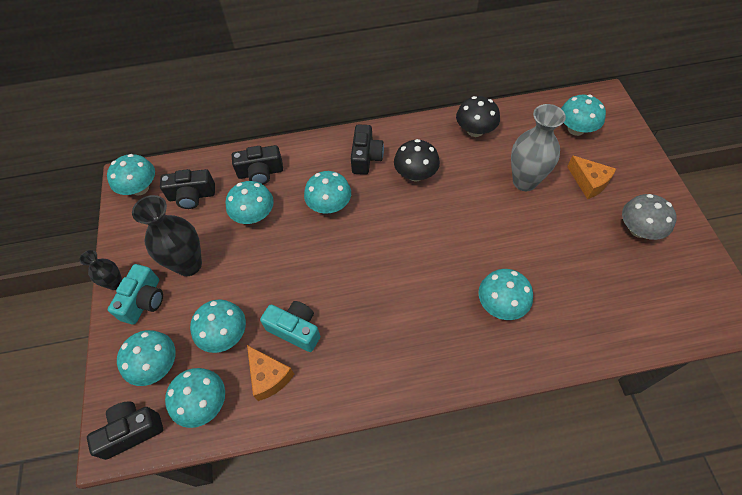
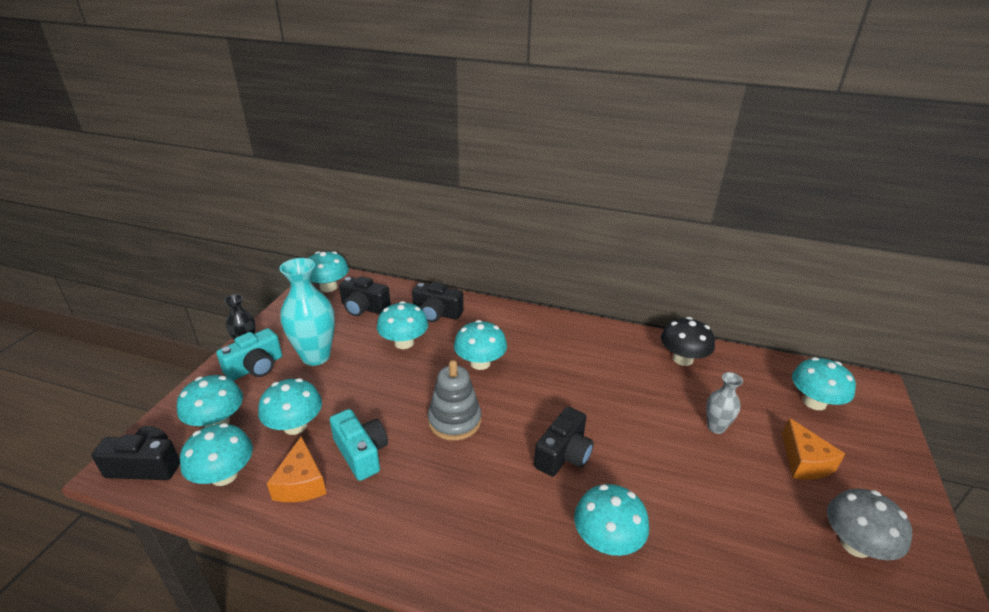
camera: 25 degrees right, 25 degrees down
black vase [132,195,202,276] -> turquoise vase [279,258,335,366]
black camera [351,124,384,175] -> black camera moved to [534,407,594,477]
black mushroom [394,139,440,181] -> none
grey vase [511,104,566,191] -> grey vase [706,372,743,434], size x0.54
none -> grey stacking toy [428,360,481,441]

